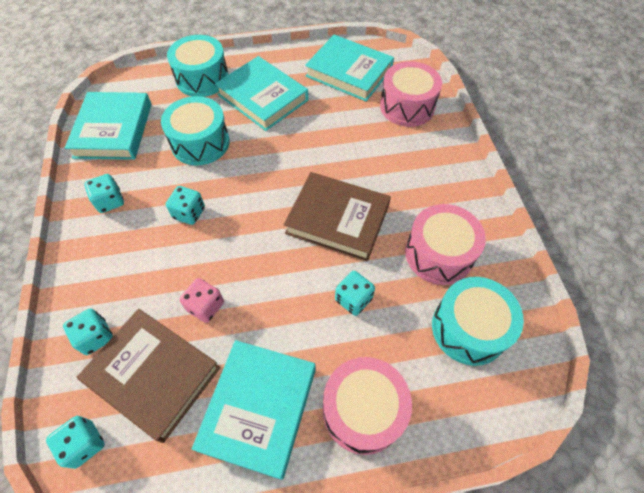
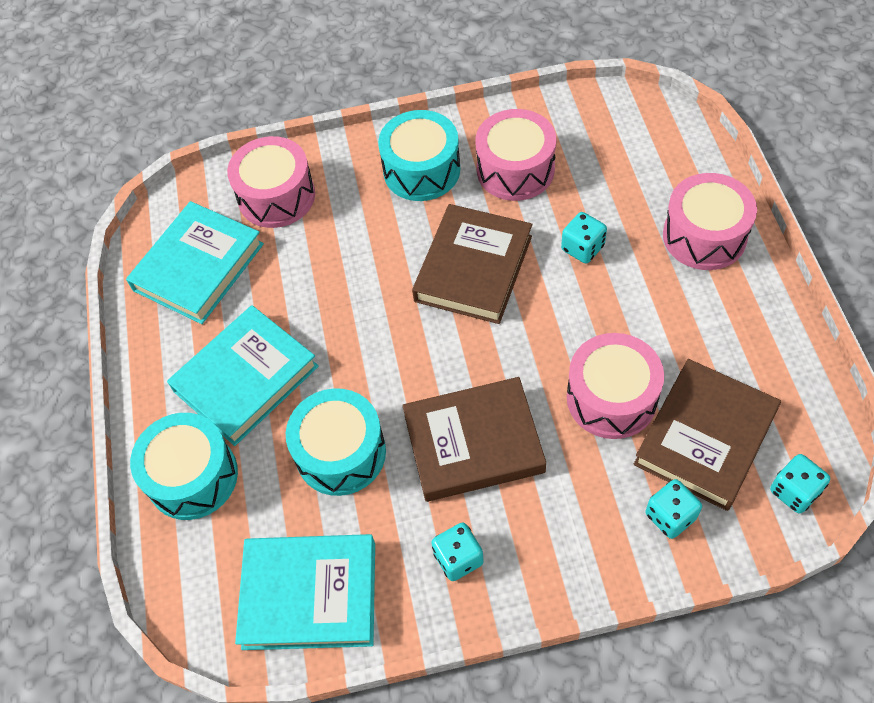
camera: 85 degrees left, 0 degrees up
turquoise dice [166,186,205,225] -> brown book [402,377,546,502]
pink dice [179,278,224,323] -> pink drum [567,333,664,439]
turquoise book [192,340,316,480] -> none
turquoise drum [432,277,524,366] -> turquoise drum moved to [378,110,460,201]

